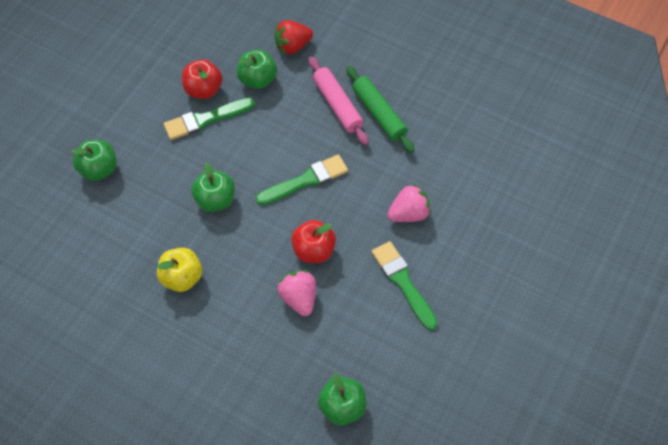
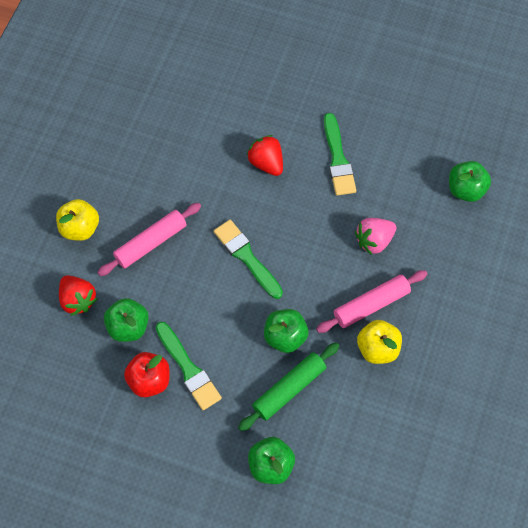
camera: 100 degrees left, 5 degrees up
red apple [291,220,336,263] -> none
green rolling pin [346,66,415,153] -> green rolling pin moved to [238,343,339,431]
green brush [372,241,437,330] -> green brush turned 60 degrees counterclockwise [324,113,356,196]
pink strawberry [387,184,431,222] -> red strawberry [246,135,283,176]
none -> yellow apple [56,199,99,241]
none -> pink rolling pin [316,270,427,333]

